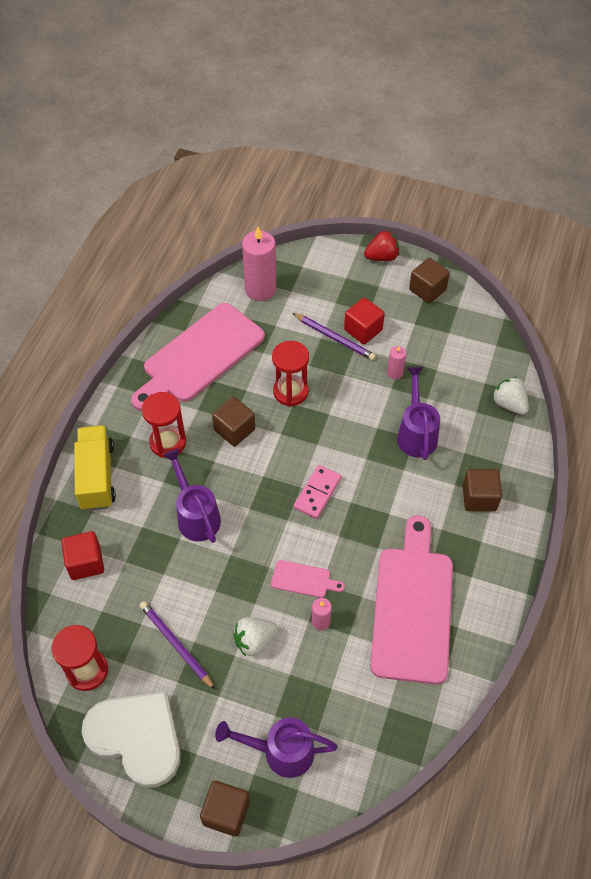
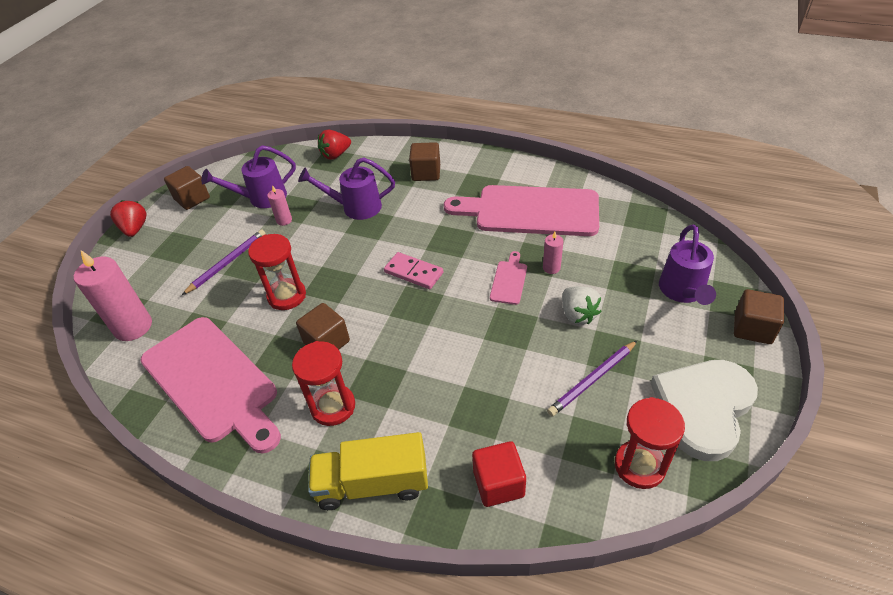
camera: 85 degrees left, 10 degrees down
purple watering can [163,449,221,543] -> purple watering can moved to [201,145,296,208]
red cube [344,298,385,344] -> none
white strawberry [492,377,529,415] -> red strawberry [318,130,351,160]

